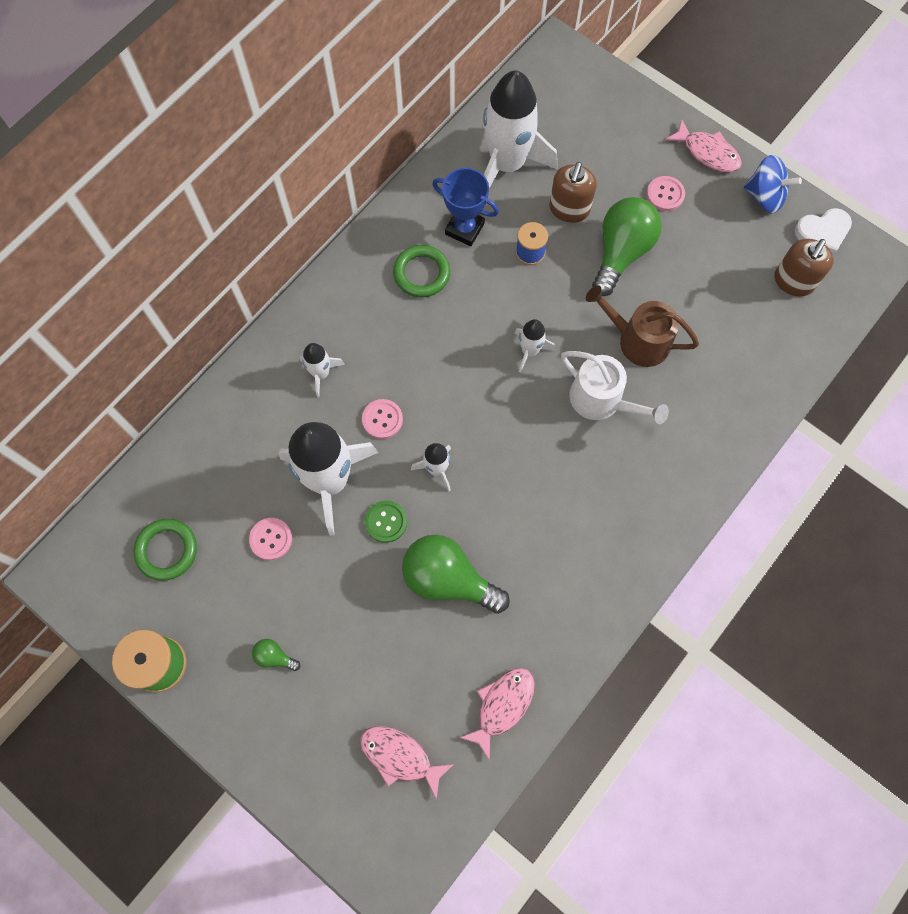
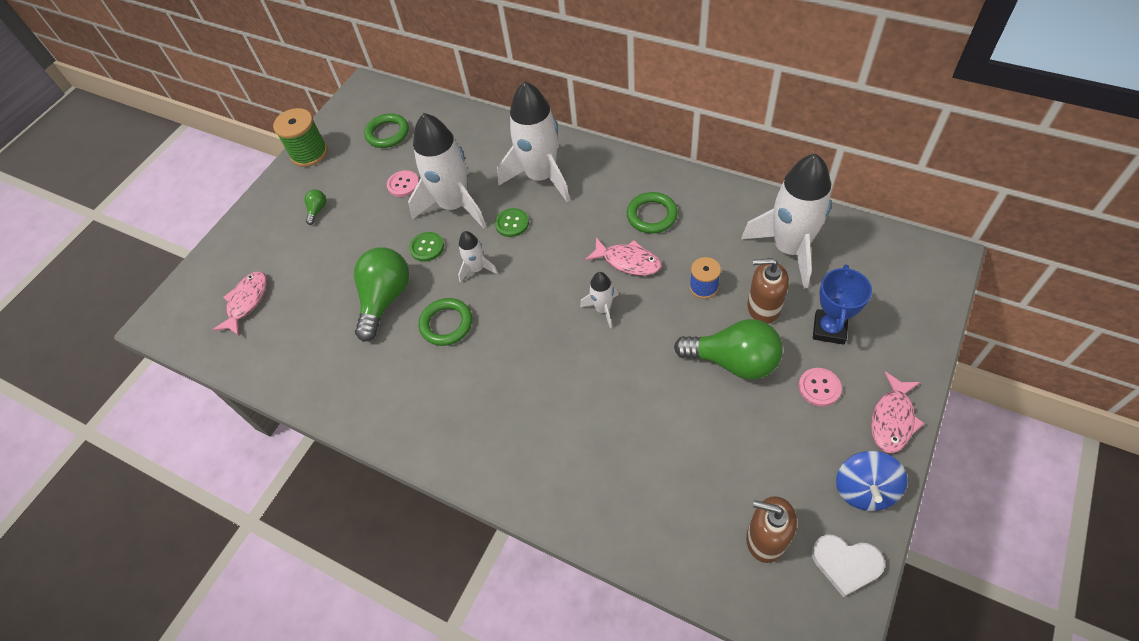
camera: 85 degrees right, 15 degrees down
white rocket [300,343,345,397] -> white rocket [497,81,570,202], size x2.14
pink button [362,399,403,439] -> green button [495,208,529,237]
blue trophy [432,168,499,246] -> blue trophy moved to [813,265,872,345]
pink fish [459,668,535,761] -> pink fish moved to [585,238,662,276]
white watering can [561,351,669,424] -> none
brown watering can [586,285,699,367] -> none
white heart [795,208,852,255] -> white heart turned 45 degrees counterclockwise [812,535,885,597]
none -> green ring [419,298,472,346]

